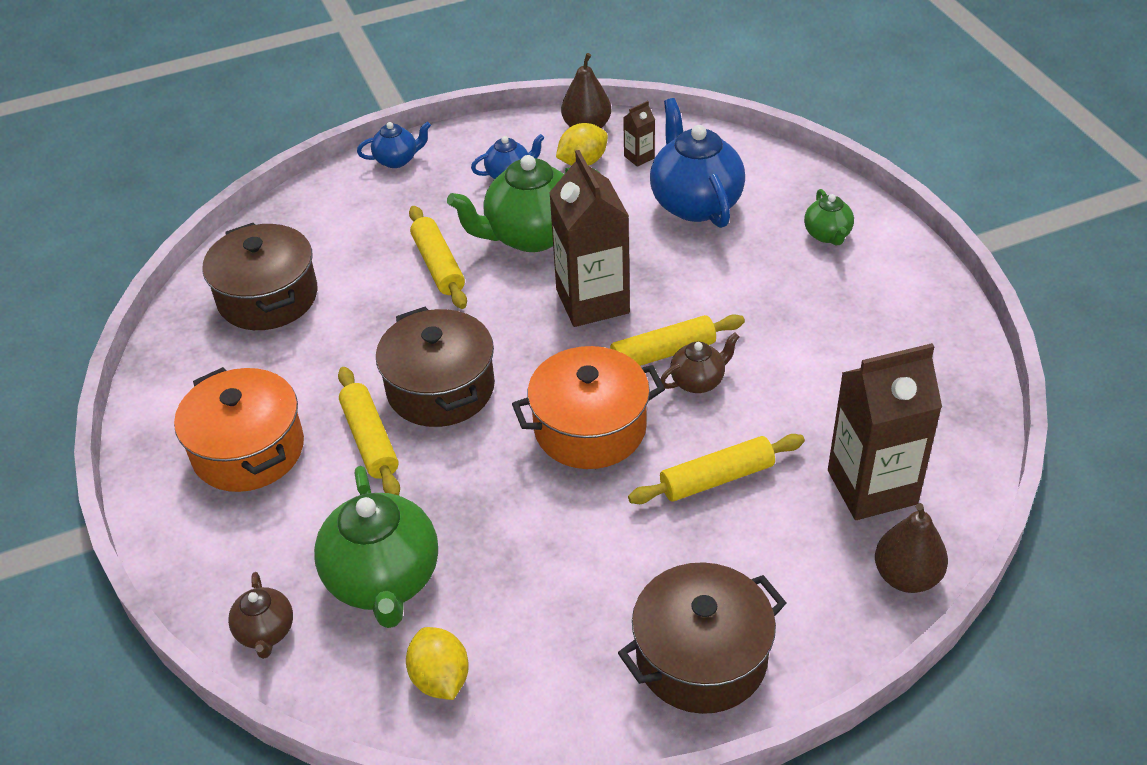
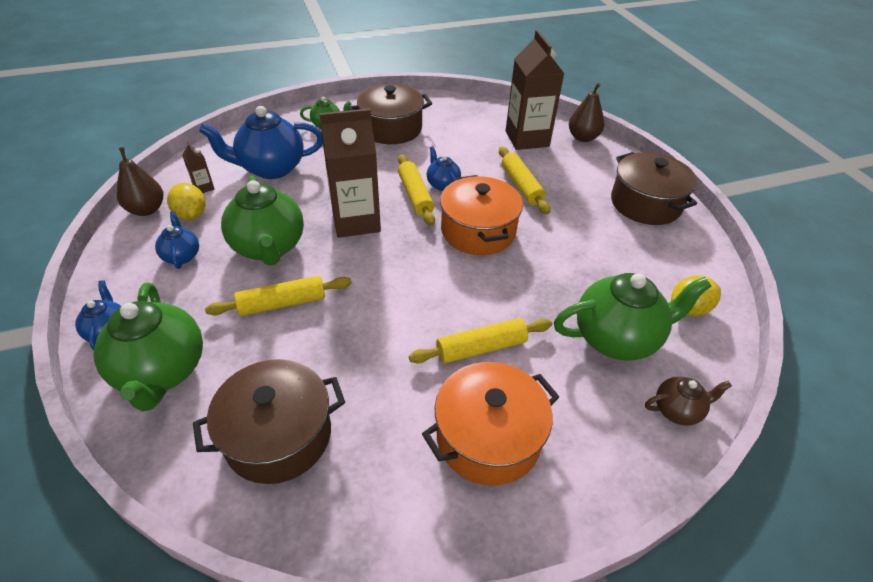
camera: 90 degrees left, 0 degrees up
brown pot [376,307,495,427] -> brown pot moved to [348,84,432,144]
brown teapot [660,332,740,393] -> blue teapot [427,146,461,191]
none -> green teapot [94,283,203,411]

